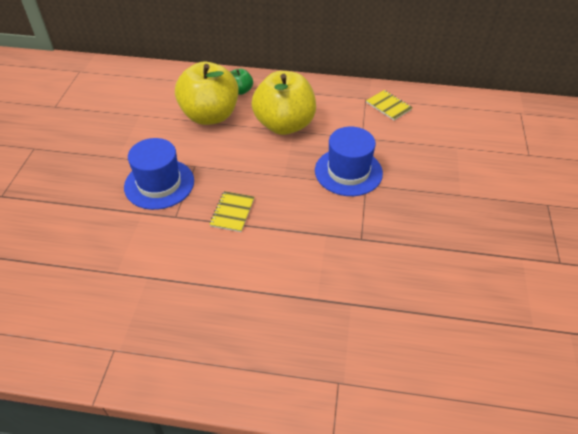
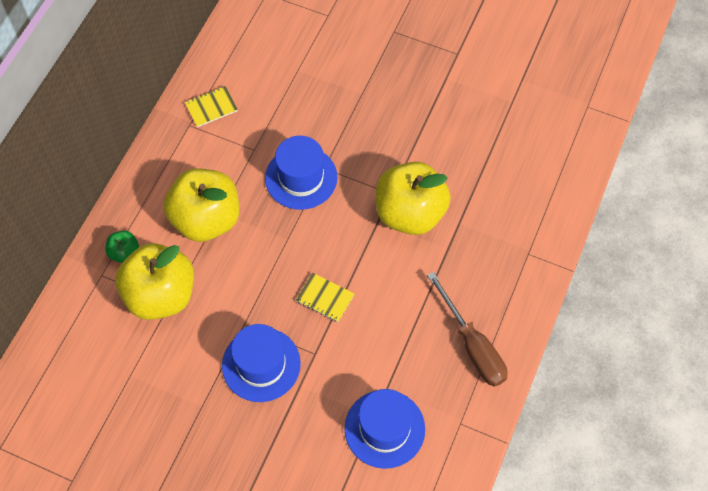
camera: 75 degrees left, 15 degrees up
none -> blue hat [344,389,425,469]
none -> yellow apple [376,162,451,235]
none -> brown screwdriver [427,272,508,387]

